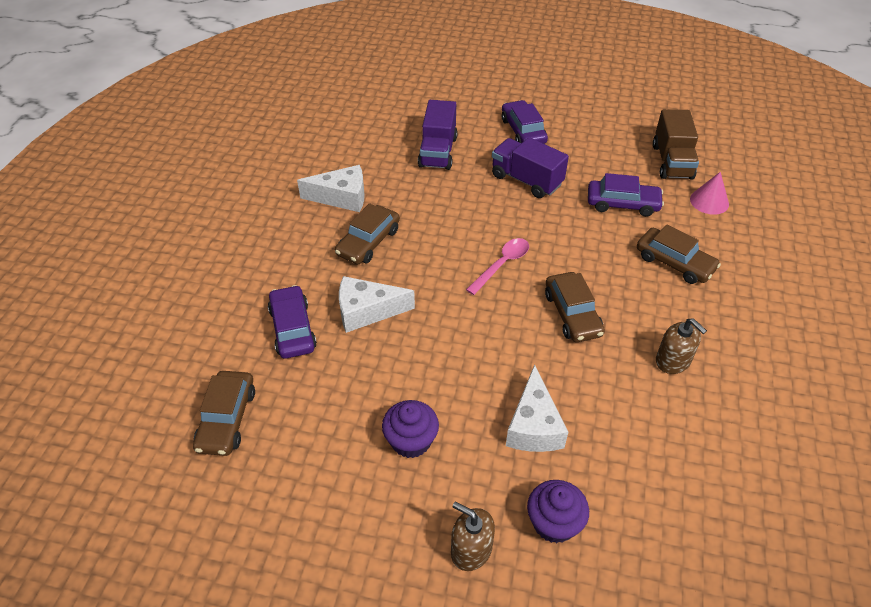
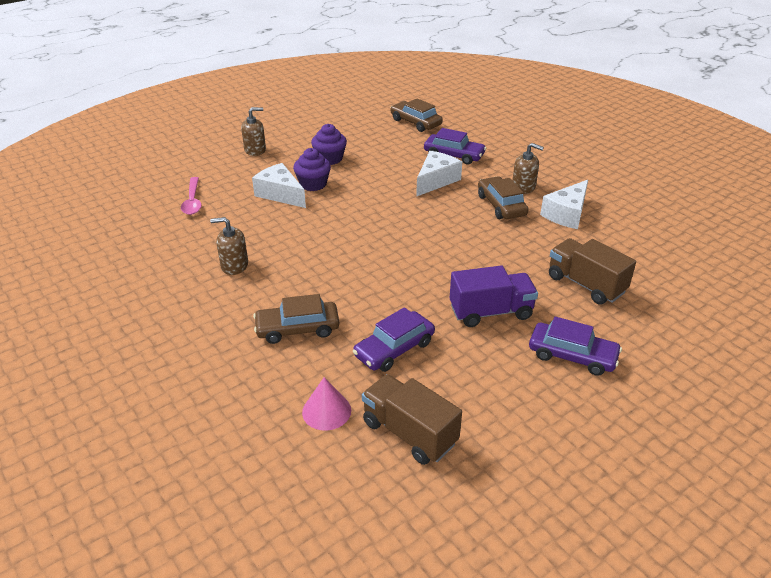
camera: 130 degrees right, 10 degrees down
purple truck [418,100,458,170] -> brown truck [549,238,636,304]
pink spoon [466,238,529,295] -> pink spoon moved to [181,177,202,215]
purple cupcake [527,480,589,543] -> purple cupcake moved to [293,148,331,191]
brown car [545,272,605,342] -> none
none -> brown soap dispenser [512,143,544,194]

